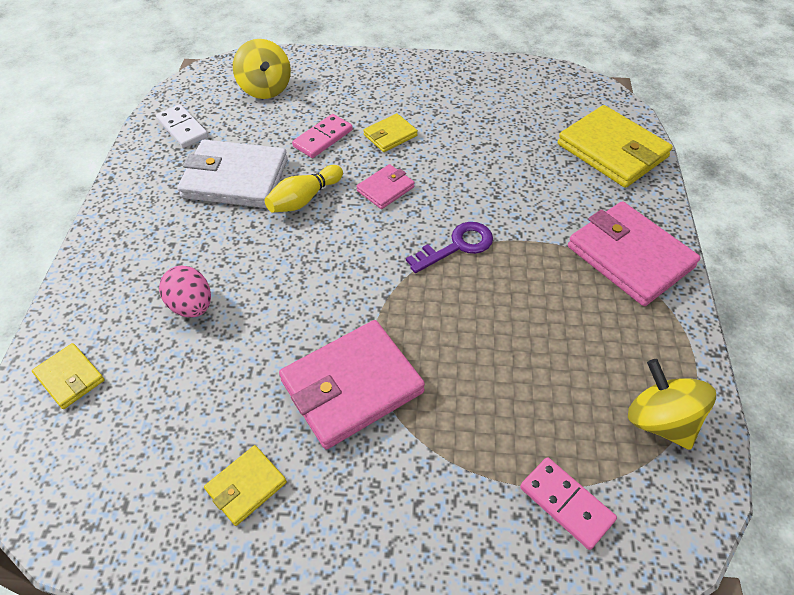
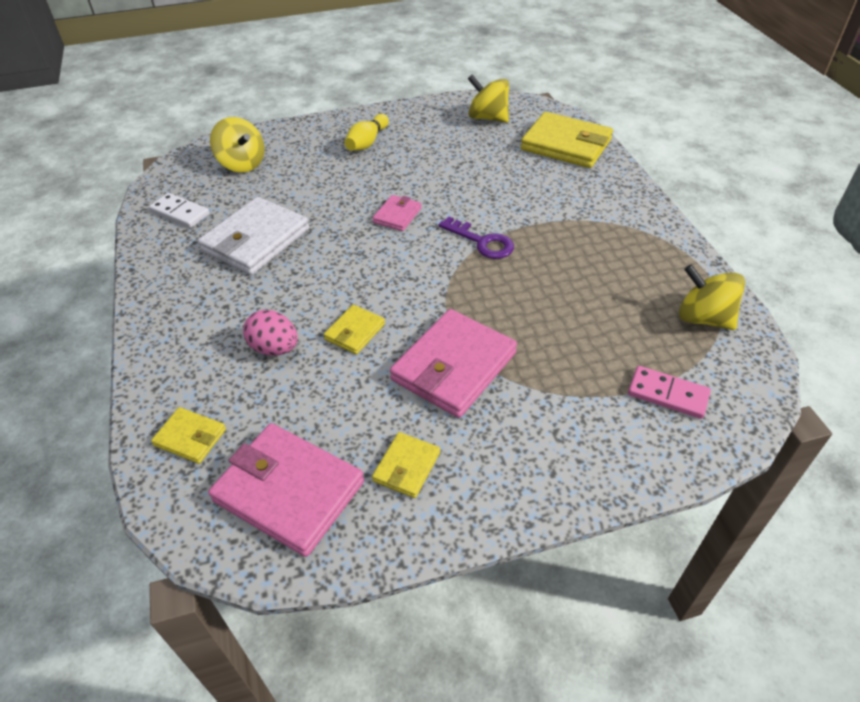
camera: 20 degrees left, 5 degrees down
white wallet [177,139,288,208] -> white wallet turned 45 degrees counterclockwise [198,197,309,275]
yellow bowling pin [264,165,343,213] -> yellow bowling pin moved to [344,114,389,151]
pink domino [292,114,353,158] -> none
yellow wallet [363,113,418,152] -> yellow wallet moved to [324,305,385,354]
purple key [406,222,493,273] -> purple key turned 90 degrees clockwise [438,216,514,259]
pink wallet [568,201,701,306] -> pink wallet moved to [208,423,364,557]
none -> yellow spinning top [468,75,509,123]

